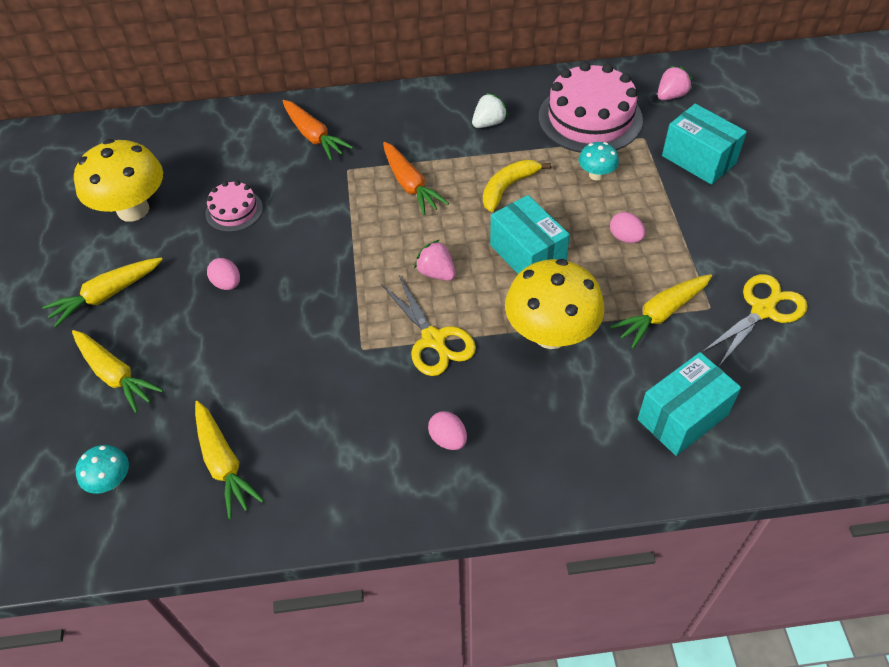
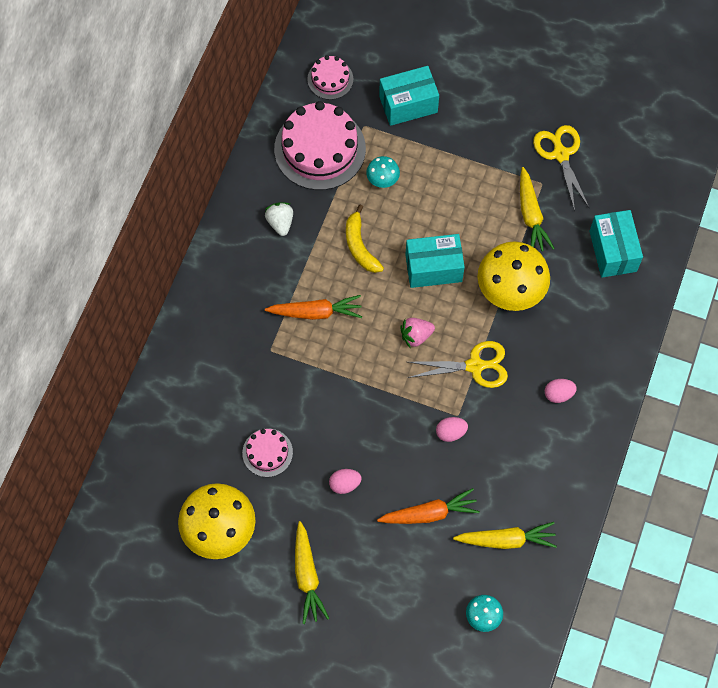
camera: 65 degrees left, 15 degrees up
yellow carrot [72,330,163,413] -> none
orange carrot [283,100,353,161] -> orange carrot moved to [377,488,480,524]
pink egg [610,212,645,243] -> pink egg moved to [436,417,468,442]
pink strawberry [657,66,692,100] -> pink cake [307,55,353,100]

